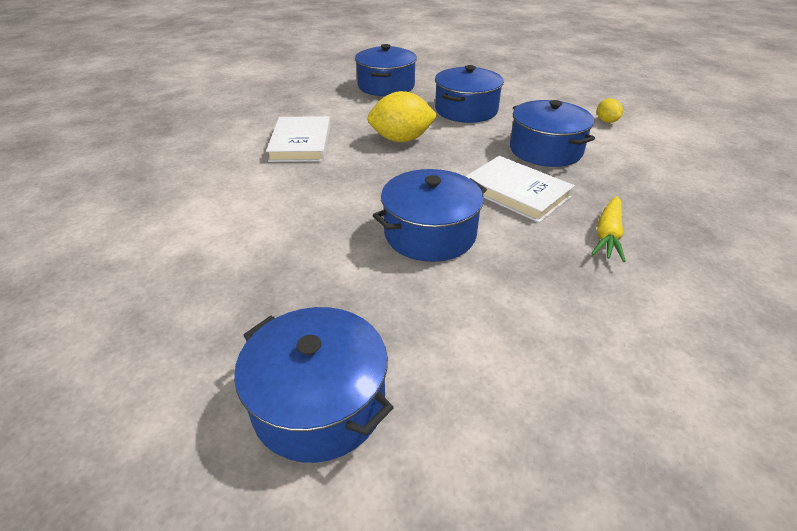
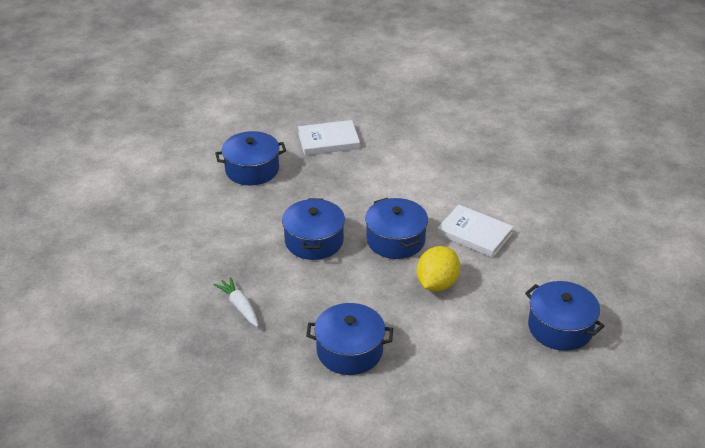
camera: 125 degrees right, 0 degrees up
blue pot [435,65,504,123] -> blue pot moved to [365,198,428,259]
white book [465,156,575,223] -> white book moved to [298,120,360,155]
yellow carrot [591,196,626,262] -> white carrot [213,277,258,327]
yellow lemon [597,98,623,123] -> none

